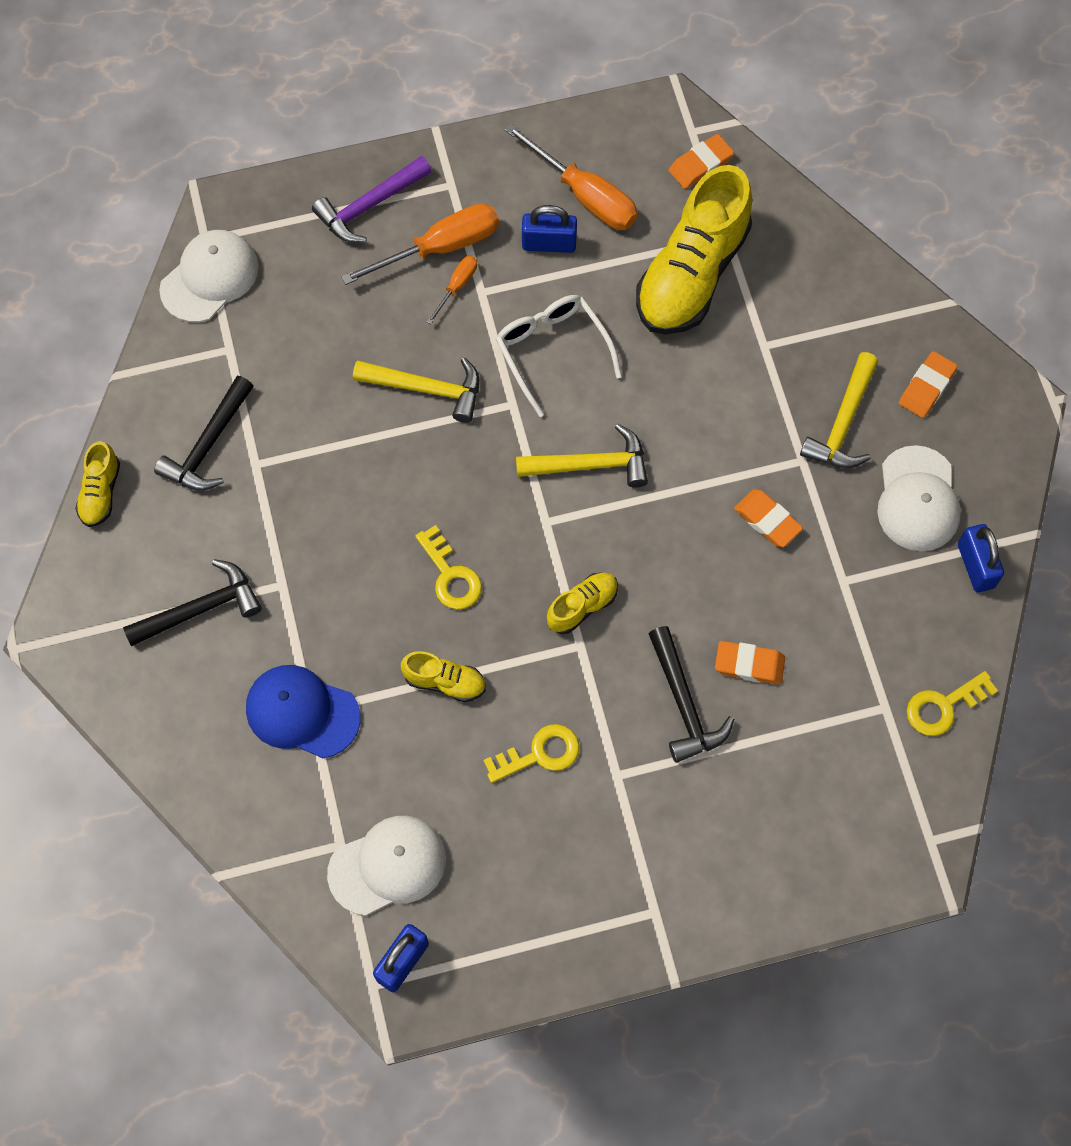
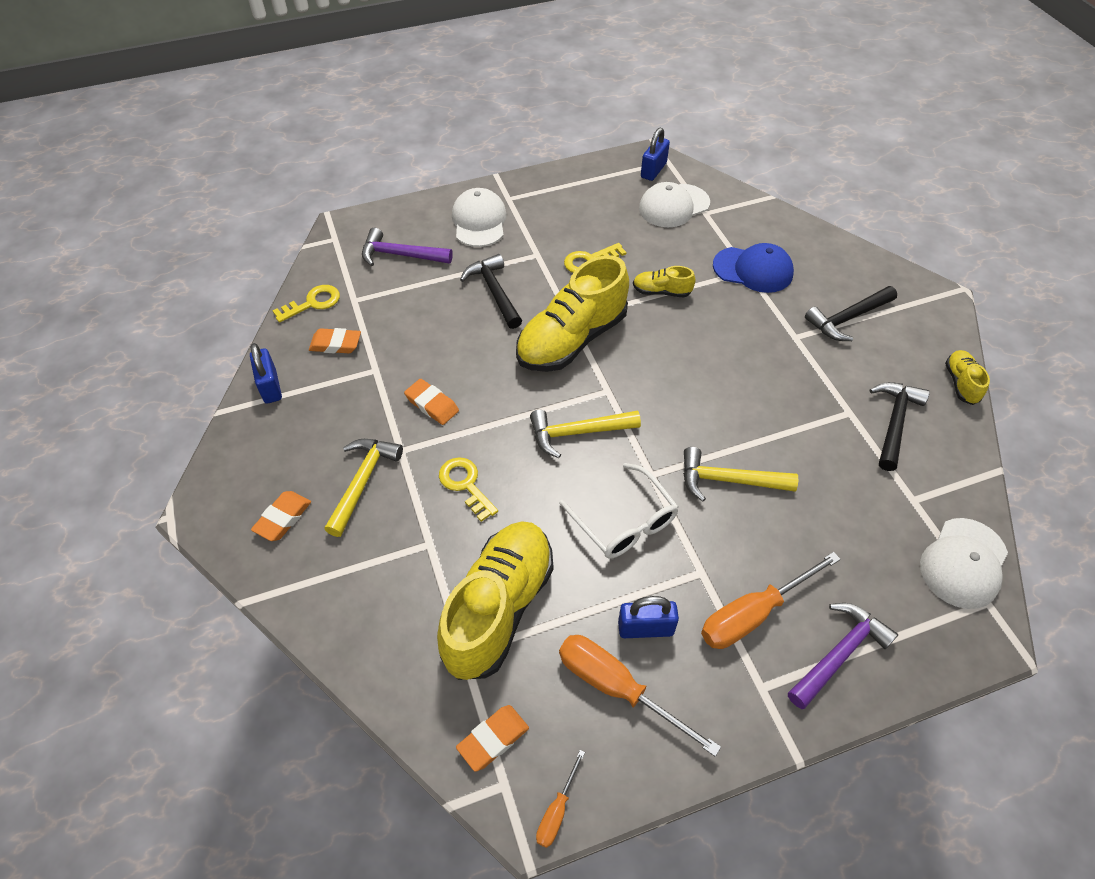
camera: 175 degrees right, 15 degrees down
yellow key [415,525,482,610] -> yellow key moved to [439,457,498,522]
orange screwdriver [427,256,477,324] -> orange screwdriver moved to [536,750,585,848]
yellow shoe [547,573,618,634] -> yellow shoe [516,255,629,372], size x2.20
orange eraser [715,641,785,685] -> orange eraser moved to [309,328,361,353]
white cap [877,445,961,551] -> white cap moved to [452,188,507,247]
none -> purple hammer [362,228,453,266]

